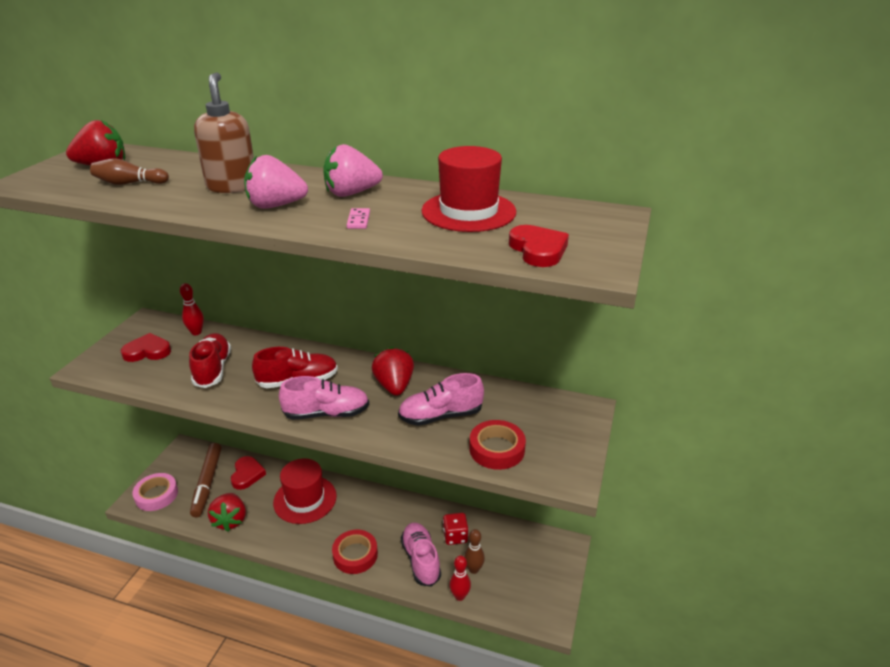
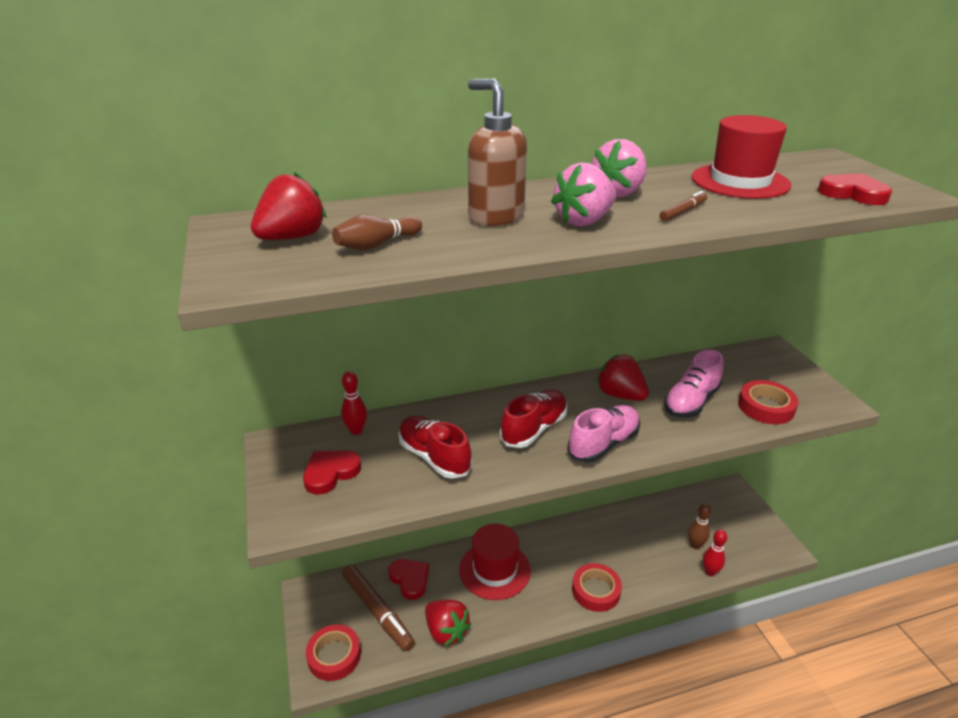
camera: 35 degrees left, 0 degrees up
pink tape [132,473,178,511] -> red tape [306,624,361,681]
pink domino [347,208,370,229] -> brown marker [660,191,707,221]
pink shoe [401,523,441,587] -> none
red dice [443,513,469,545] -> none

